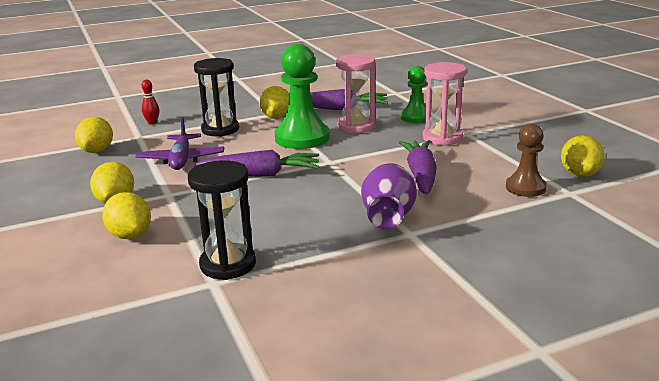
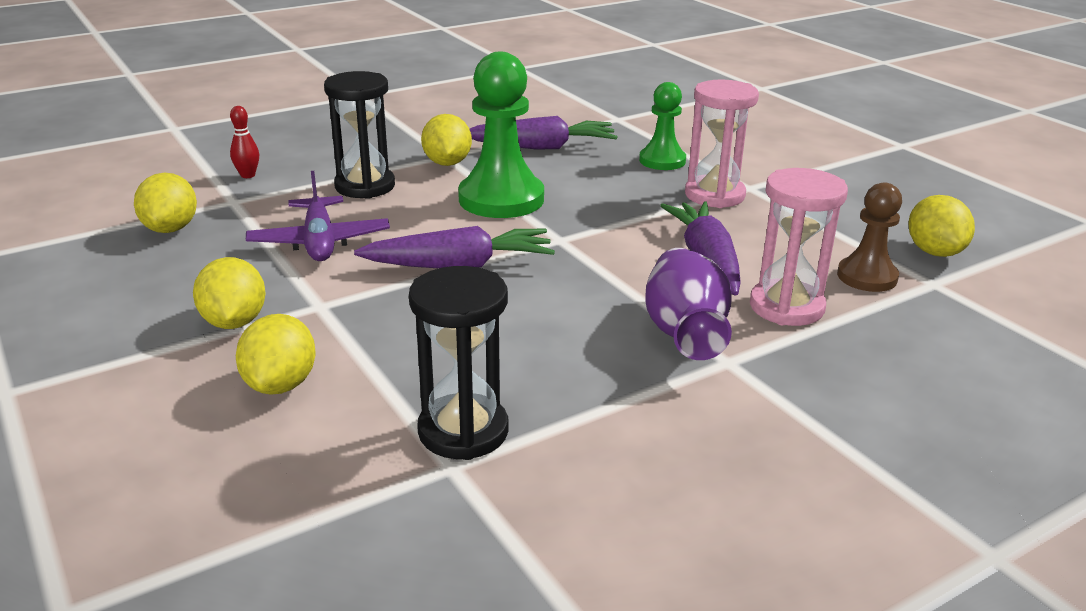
camera: 10 degrees left, 5 degrees up
yellow lemon [102,192,151,239] -> yellow lemon turned 45 degrees clockwise [236,314,316,394]
pink hourglass [336,54,375,133] -> pink hourglass moved to [750,168,848,326]

